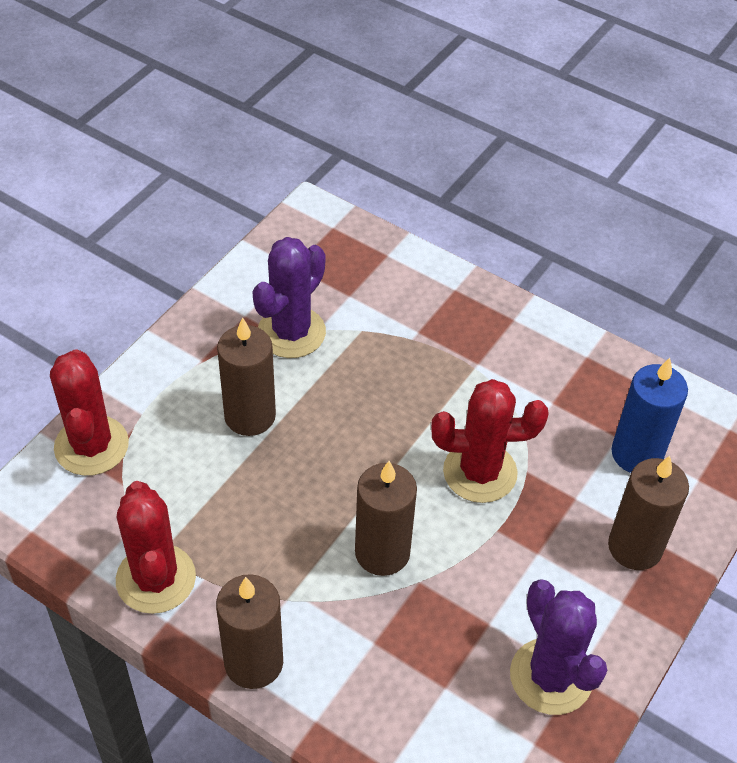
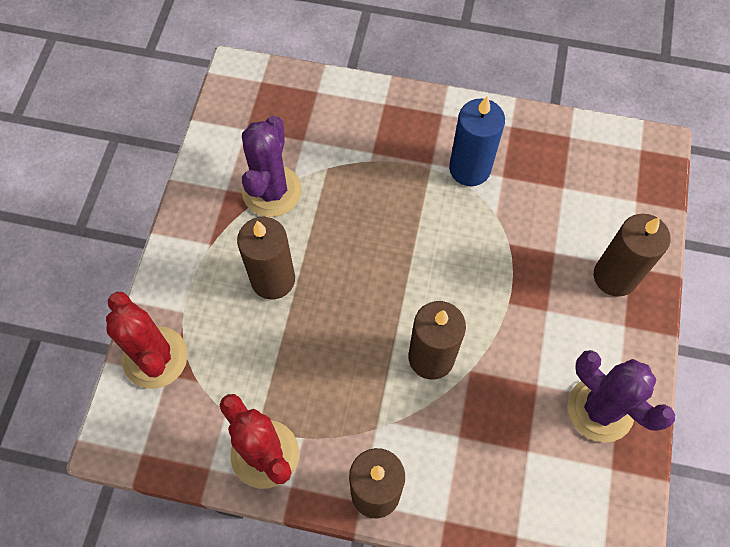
camera: 20 degrees left, 15 degrees up
red cactus [431,379,549,503] -> none
blue candle [611,358,688,473] -> blue candle moved to [449,96,505,186]

